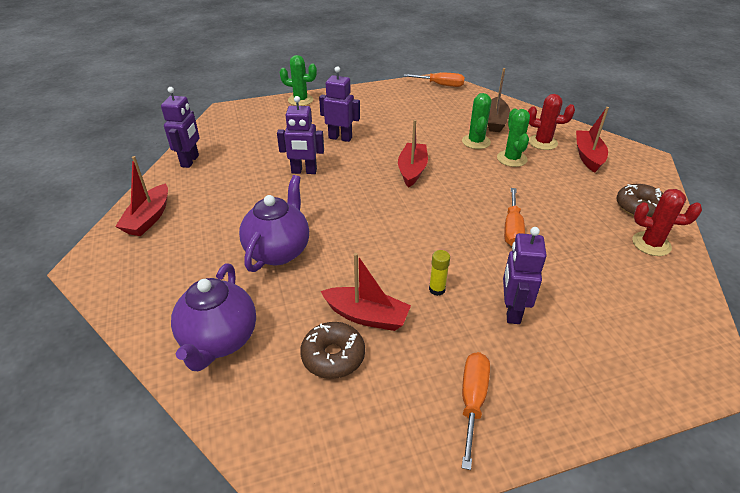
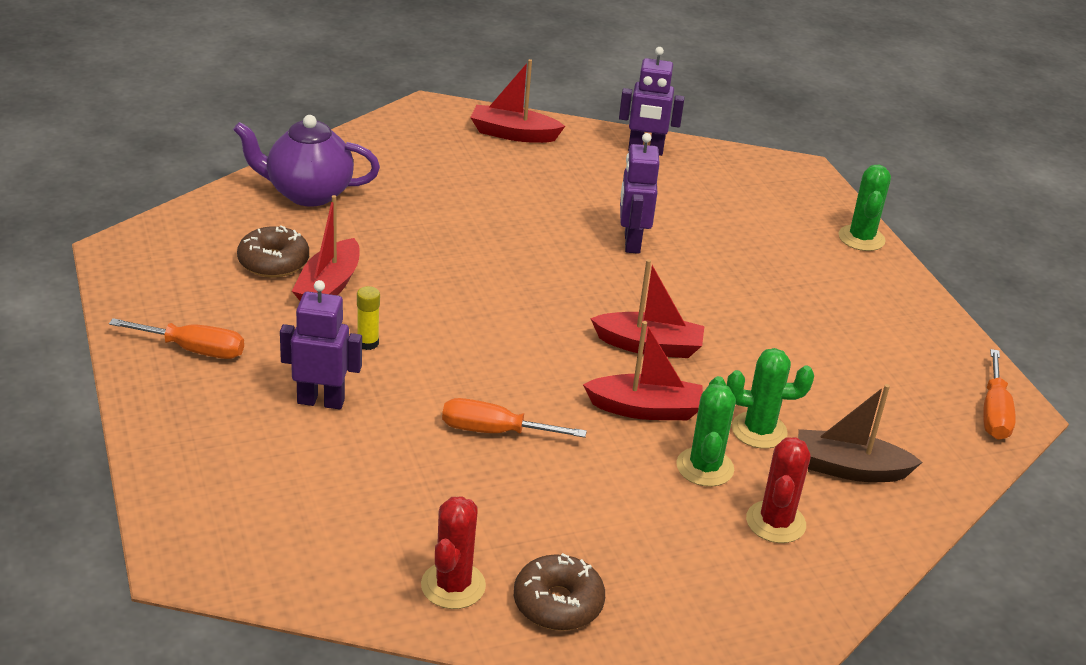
camera: 85 degrees right, 5 degrees down
purple teapot [239,175,309,272] -> none
purple robot [319,66,360,142] -> none
green cactus [497,108,530,167] -> green cactus turned 75 degrees counterclockwise [676,376,736,487]
red boat [576,107,609,173] -> red boat moved to [583,321,703,420]

